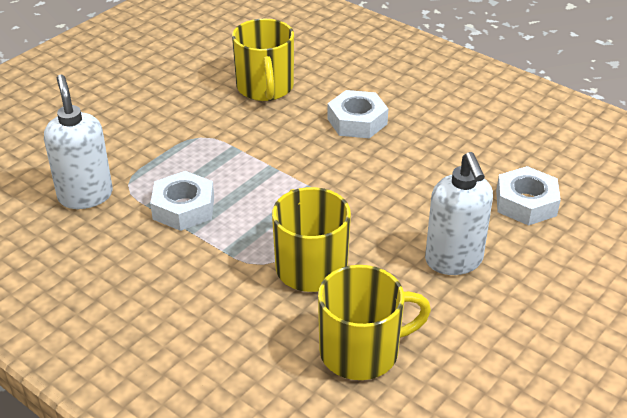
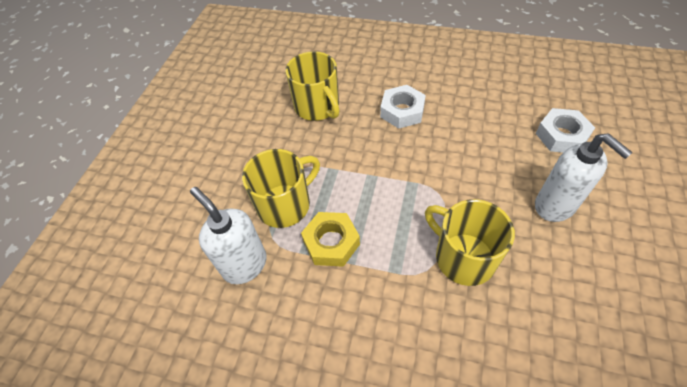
camera: 20 degrees left, 15 degrees up
white nut [150,171,214,231] -> yellow nut [301,212,360,267]
yellow mug [318,265,431,380] -> yellow mug moved to [242,149,320,228]

